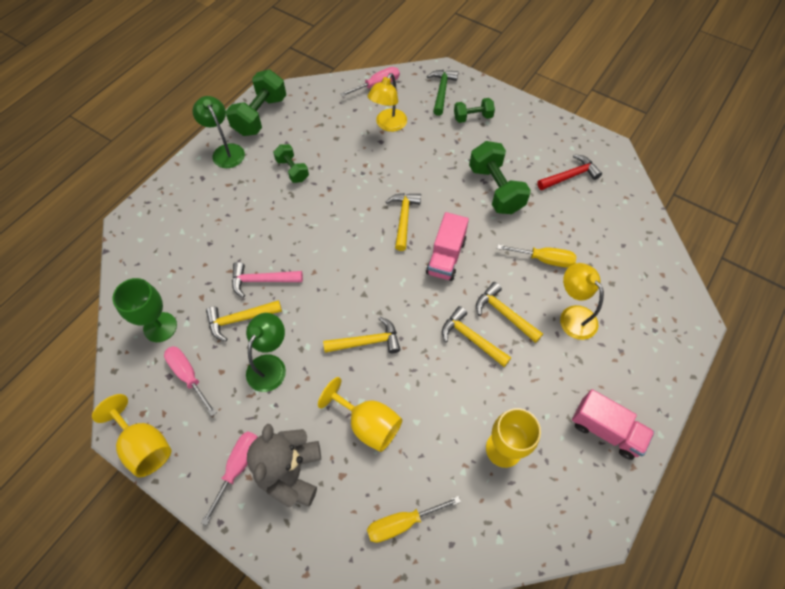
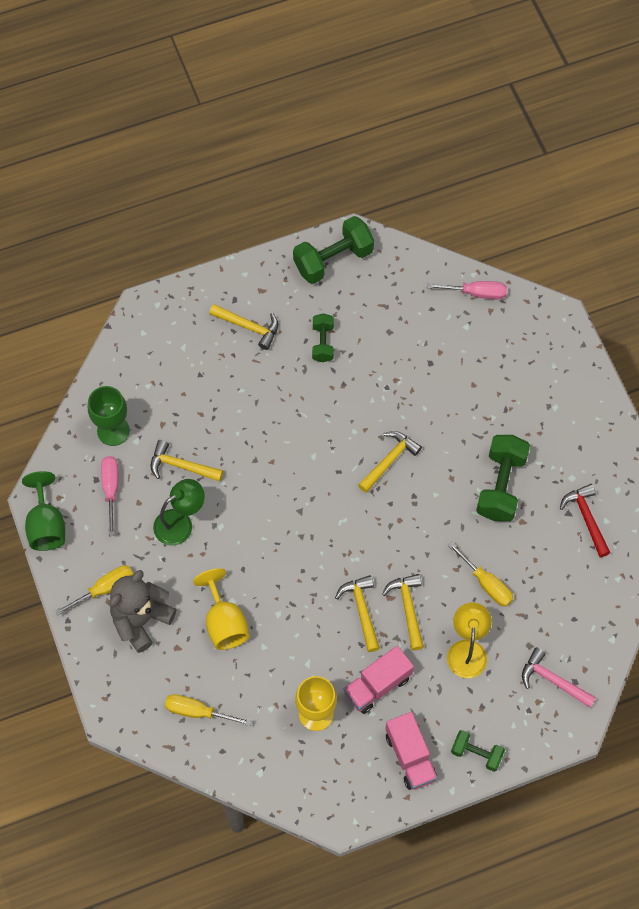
camera: 35 degrees right, 5 degrees up
yellow goblet [92,394,171,477] -> green goblet [22,471,65,551]
green lamp [192,96,245,168] -> none
pink screwdriver [201,431,258,526] -> yellow screwdriver [55,565,133,616]
pink hammer [232,262,303,298] -> pink hammer moved to [522,648,596,708]
yellow hammer [323,317,400,353] -> yellow hammer moved to [209,304,278,350]
yellow lamp [368,73,407,132] -> none
pink truck [426,212,469,281] -> pink truck moved to [344,646,414,714]
green hammer [427,70,458,116] -> none
green dumbbell [454,98,495,123] -> green dumbbell moved to [451,730,505,772]
red hammer [537,154,602,190] -> red hammer turned 120 degrees counterclockwise [560,484,611,557]

